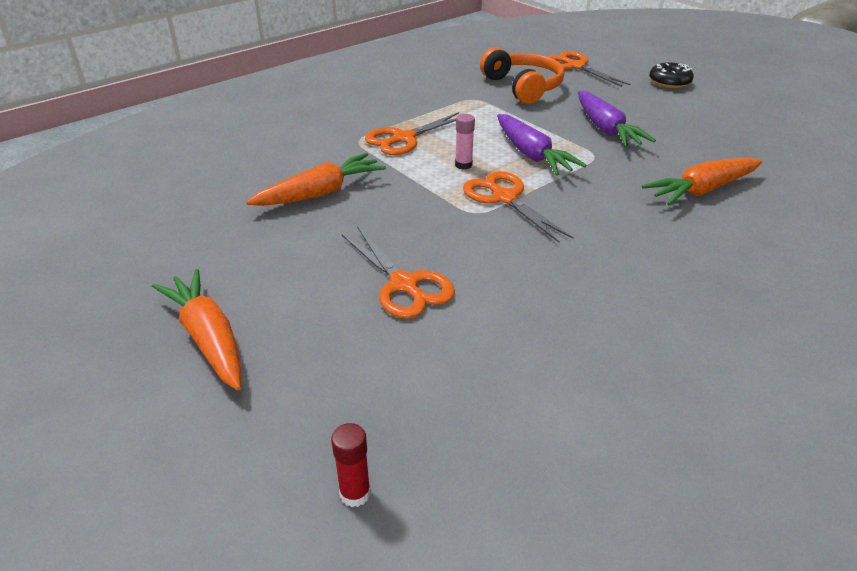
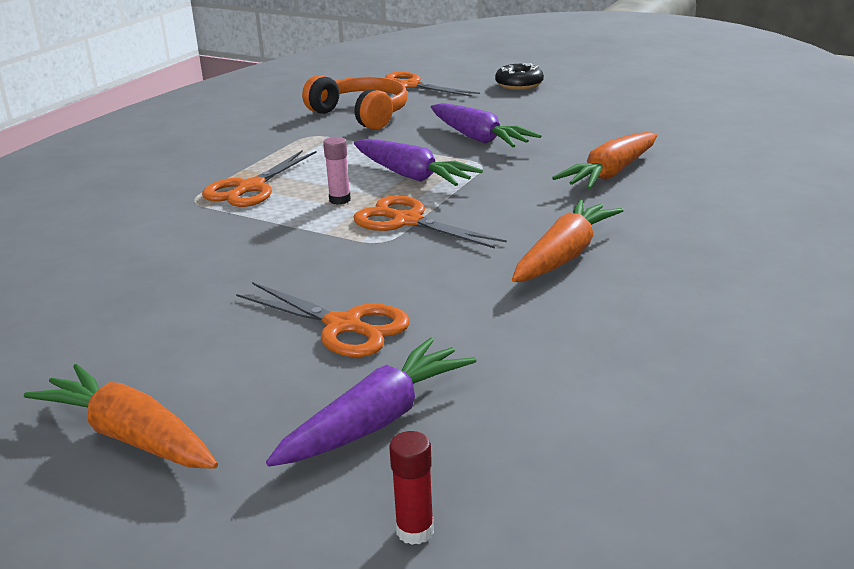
camera: 20 degrees left, 10 degrees down
orange carrot [246,153,386,206] -> orange carrot moved to [512,200,624,282]
none -> purple carrot [266,338,476,467]

